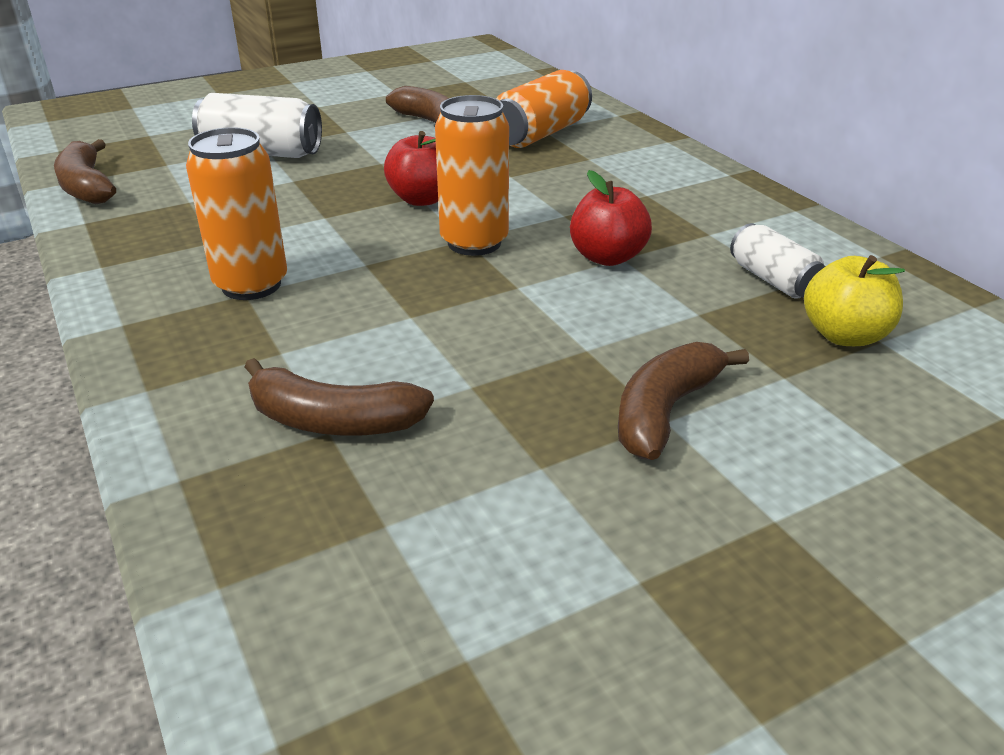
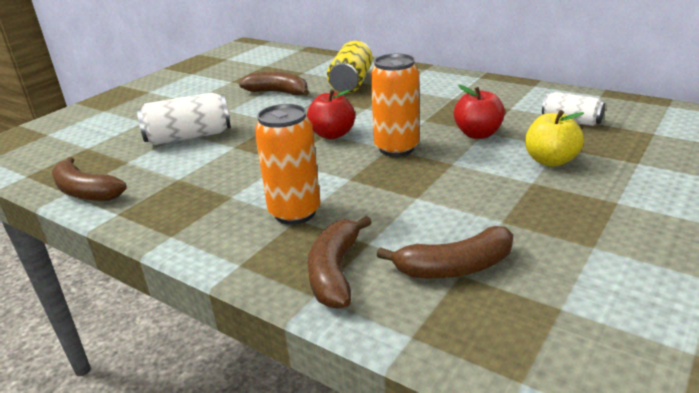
camera: 25 degrees left, 5 degrees down
orange can [496,70,592,148] -> yellow can [327,41,373,93]
brown banana [618,342,749,460] -> brown banana moved to [308,216,372,309]
yellow apple [804,255,905,346] -> yellow apple moved to [525,110,584,167]

